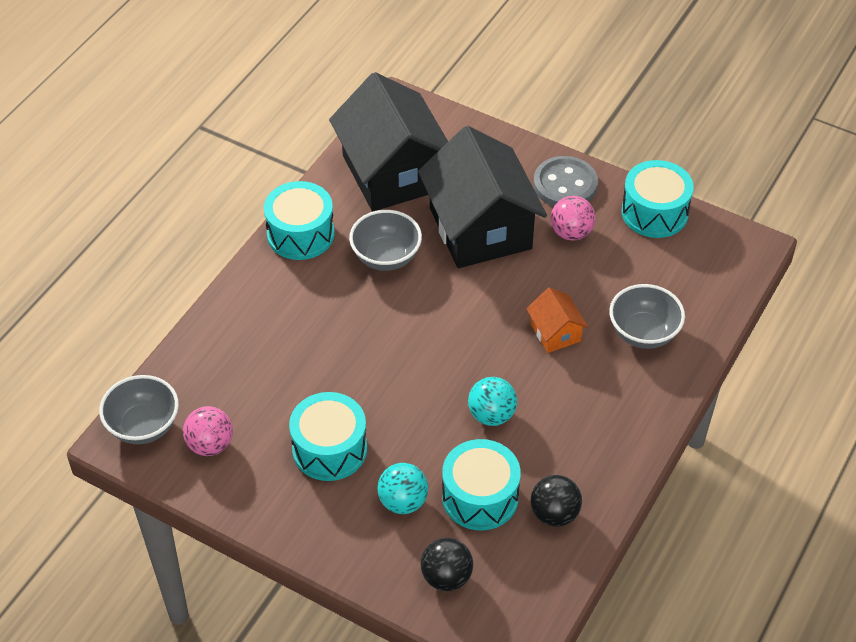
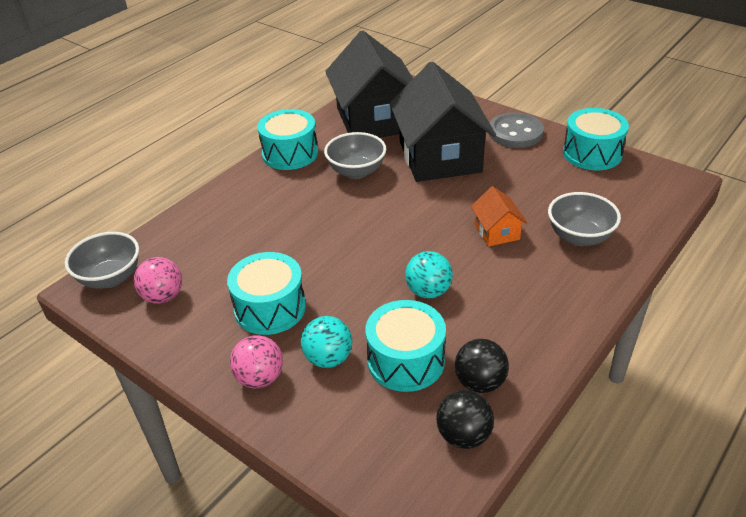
camera: 10 degrees right, 10 degrees down
black ball [421,538,473,591] -> black ball moved to [436,390,494,449]
pink ball [551,196,596,241] -> pink ball moved to [230,335,283,388]

